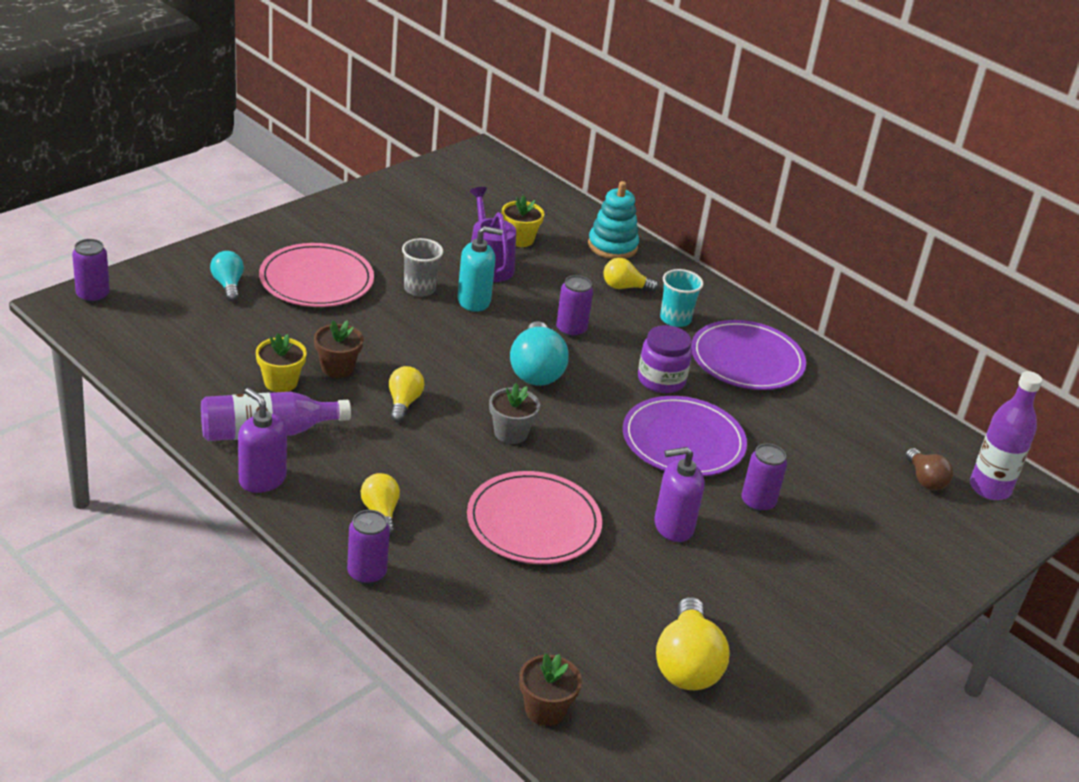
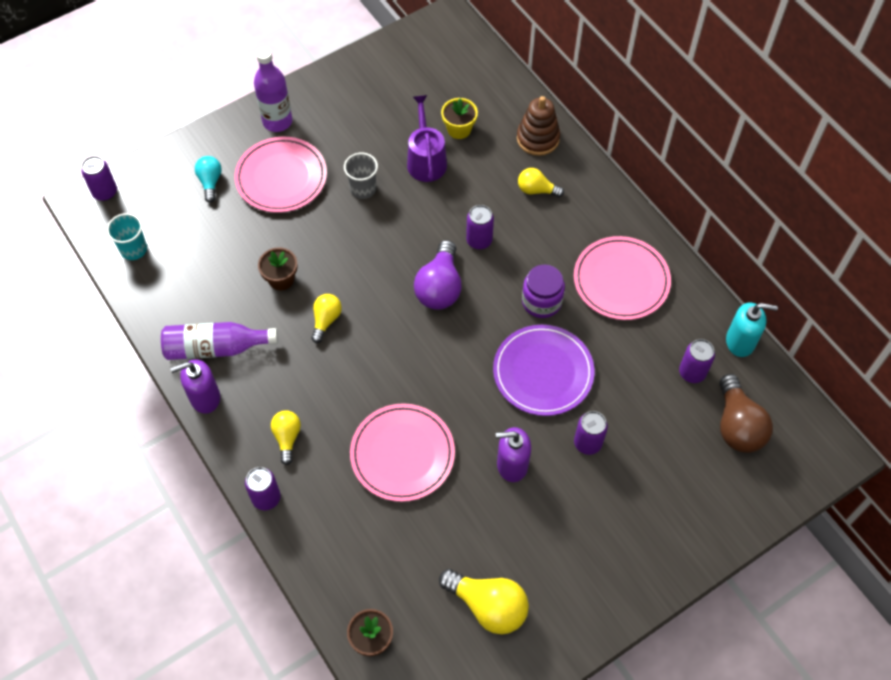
camera: 15 degrees right, 25 degrees up
purple soap dispenser [238,388,287,493] -> purple soap dispenser turned 75 degrees counterclockwise [170,359,220,414]
yellow flower pot [256,333,307,392] -> none
turquoise soap dispenser [457,226,503,312] -> turquoise soap dispenser moved to [726,303,778,357]
grey flower pot [489,383,540,444] -> none
turquoise light bulb [510,321,569,386] -> purple light bulb [414,240,462,310]
turquoise stacking toy [588,181,639,259] -> brown stacking toy [517,96,560,156]
yellow light bulb [656,597,729,690] -> yellow light bulb turned 75 degrees counterclockwise [439,569,529,635]
turquoise cup [660,269,704,327] -> turquoise cup moved to [107,213,147,260]
purple plate [691,320,806,390] -> pink plate [574,236,671,320]
brown light bulb [906,448,953,490] -> brown light bulb [719,374,773,453], size x1.69
purple bottle [970,371,1042,500] -> purple bottle moved to [254,48,292,132]
none -> purple can [679,339,715,383]

